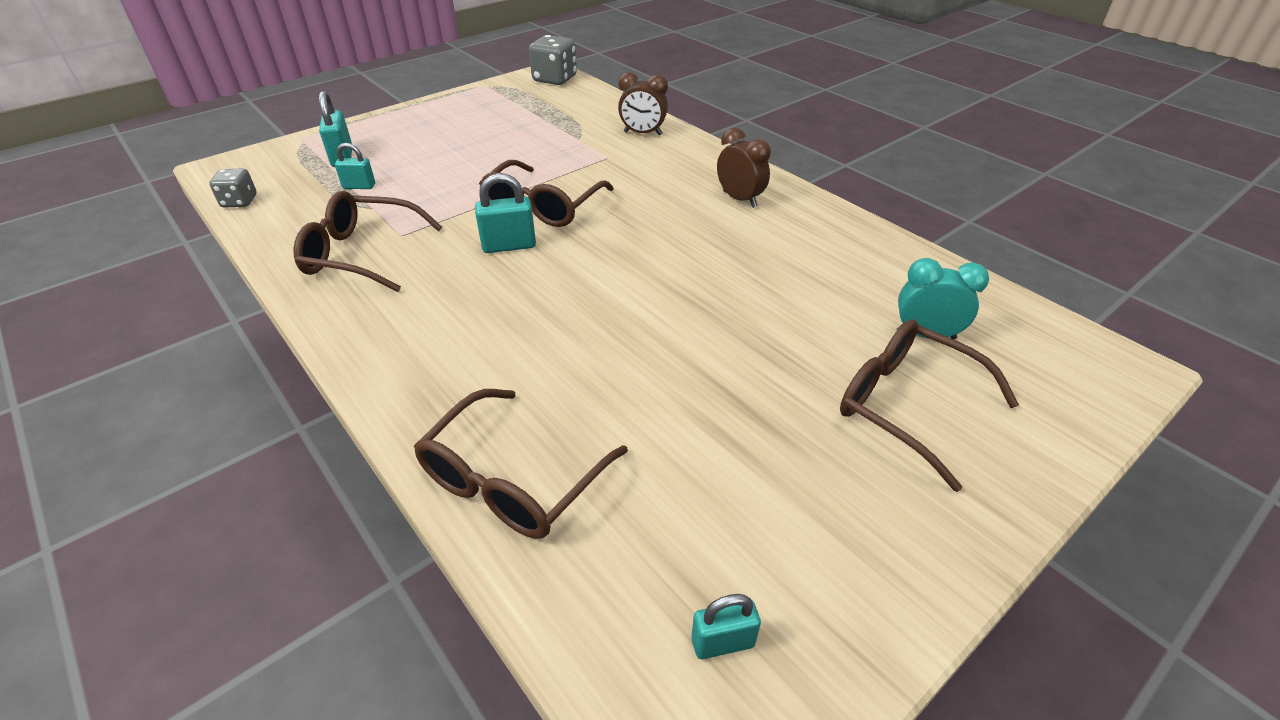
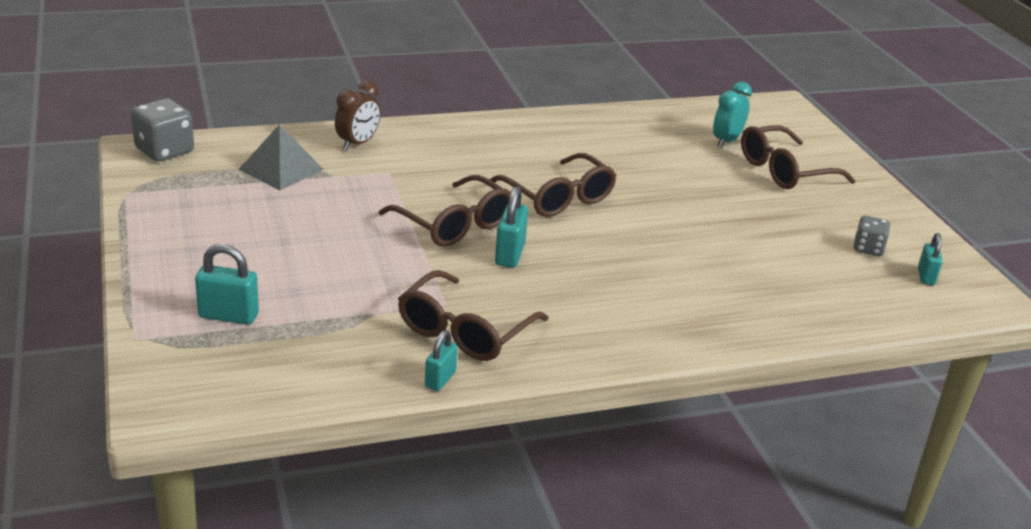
camera: 70 degrees left, 10 degrees down
grey dice [209,169,257,207] -> grey dice moved to [854,216,890,256]
turquoise padlock [335,143,375,189] -> turquoise padlock moved to [425,330,458,391]
brown glasses [414,389,628,538] -> brown glasses moved to [490,153,617,217]
brown clock [717,128,771,208] -> none
none -> grey pyramid [238,124,324,190]

